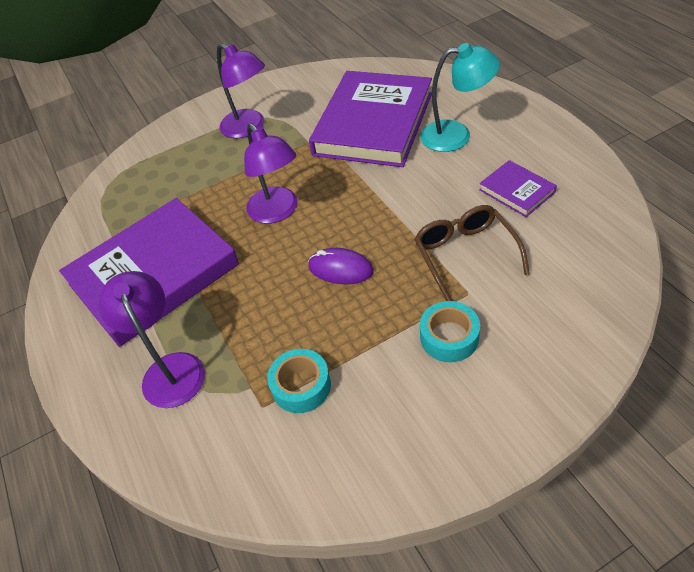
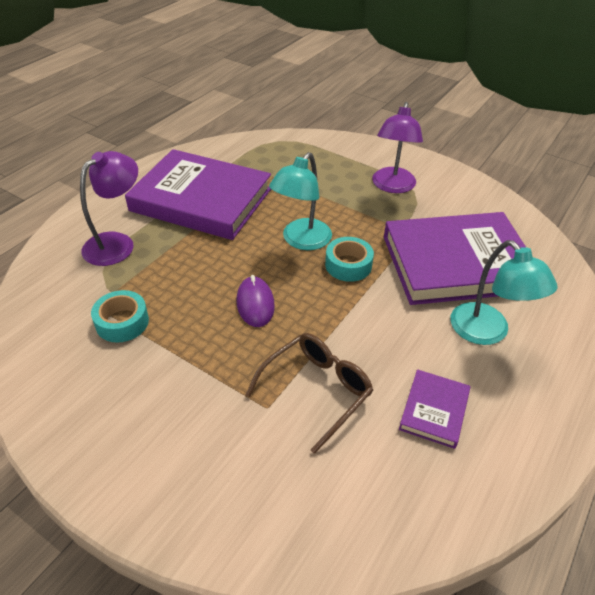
camera: 55 degrees right, 5 degrees down
purple lamp [244,123,298,224] -> turquoise lamp [269,152,332,250]
turquoise tape [420,301,480,362] -> turquoise tape moved to [325,237,374,282]

